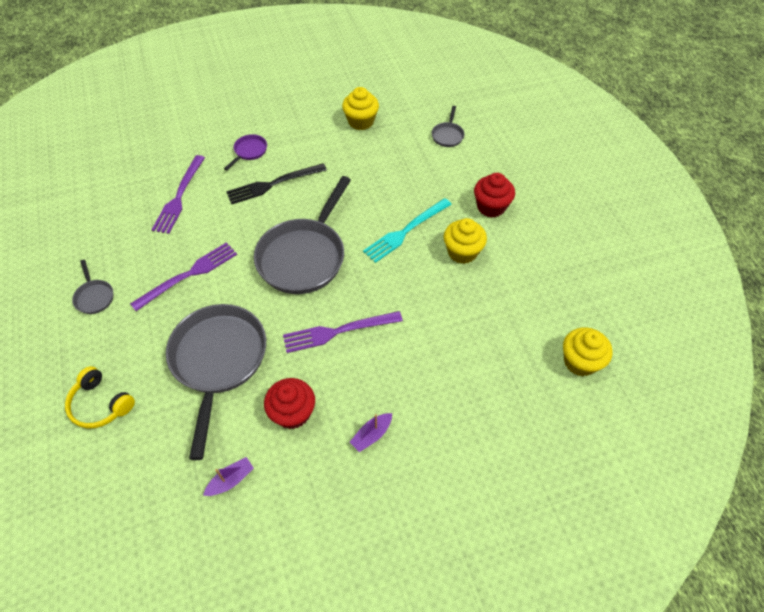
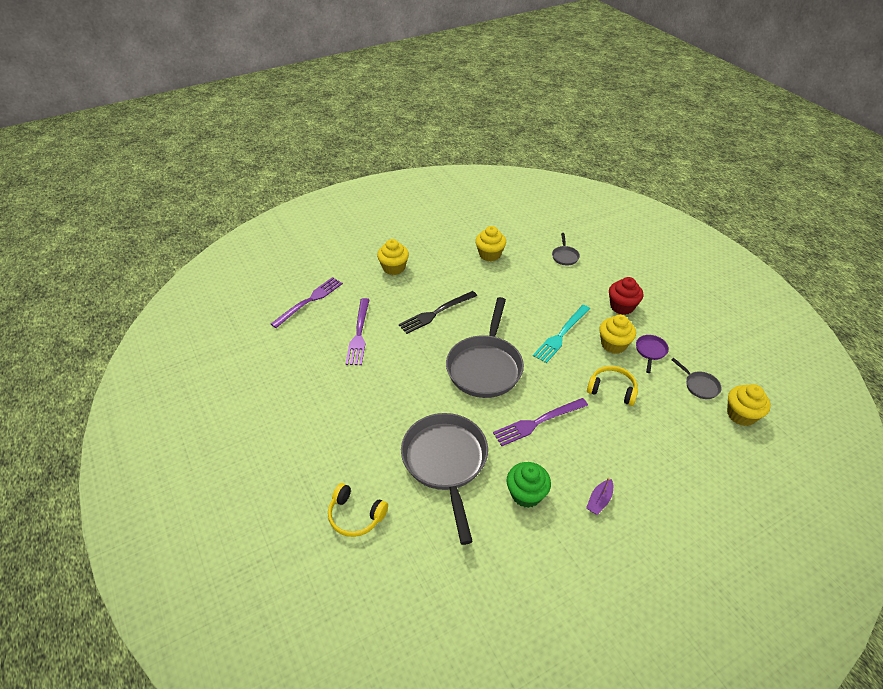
camera: 10 degrees left, 10 degrees down
grey pan [72,260,113,314] -> grey pan moved to [671,358,722,399]
purple fork [130,242,237,311] -> purple fork moved to [271,277,343,328]
purple boat [203,457,254,496] -> none
purple pan [224,134,267,170] -> purple pan moved to [636,335,669,373]
red cupcake [264,378,315,429] -> green cupcake [506,462,551,508]
none -> yellow cupcake [377,239,409,275]
none -> yellow headphones [587,366,638,406]

